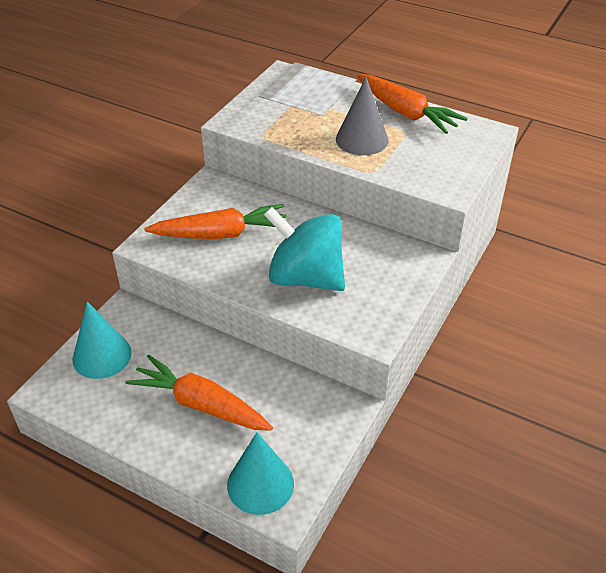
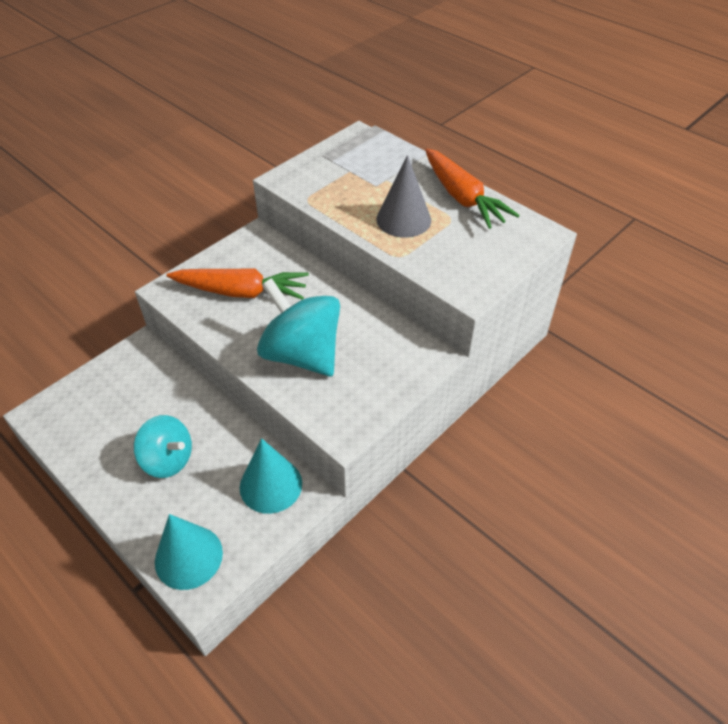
camera: 15 degrees right, 5 degrees up
turquoise cone [73,302,132,379] -> turquoise cone moved to [240,438,302,514]
orange carrot [125,354,273,431] -> turquoise spinning top [134,415,192,478]

